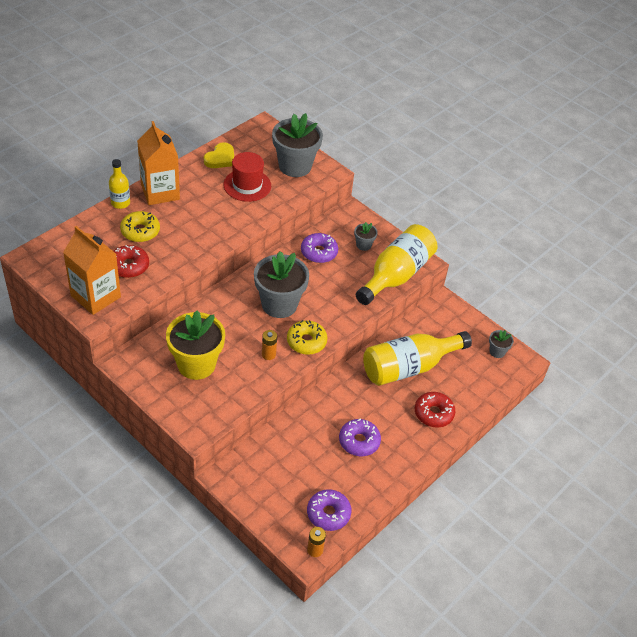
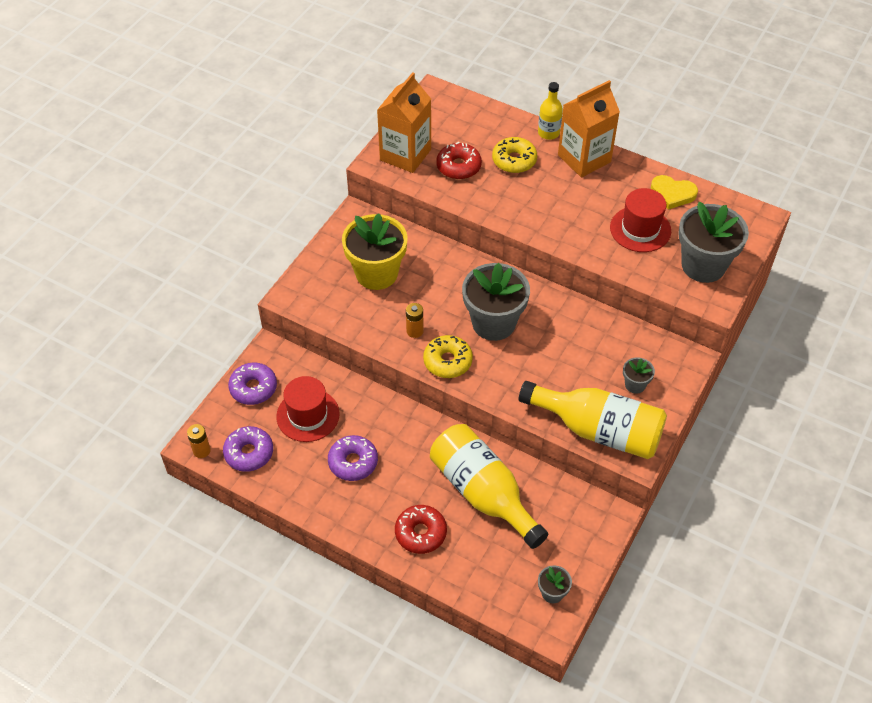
camera: 80 degrees right, 5 degrees up
purple donut [301,233,338,263] -> purple donut moved to [228,363,277,405]
none -> red hat [276,376,340,442]

